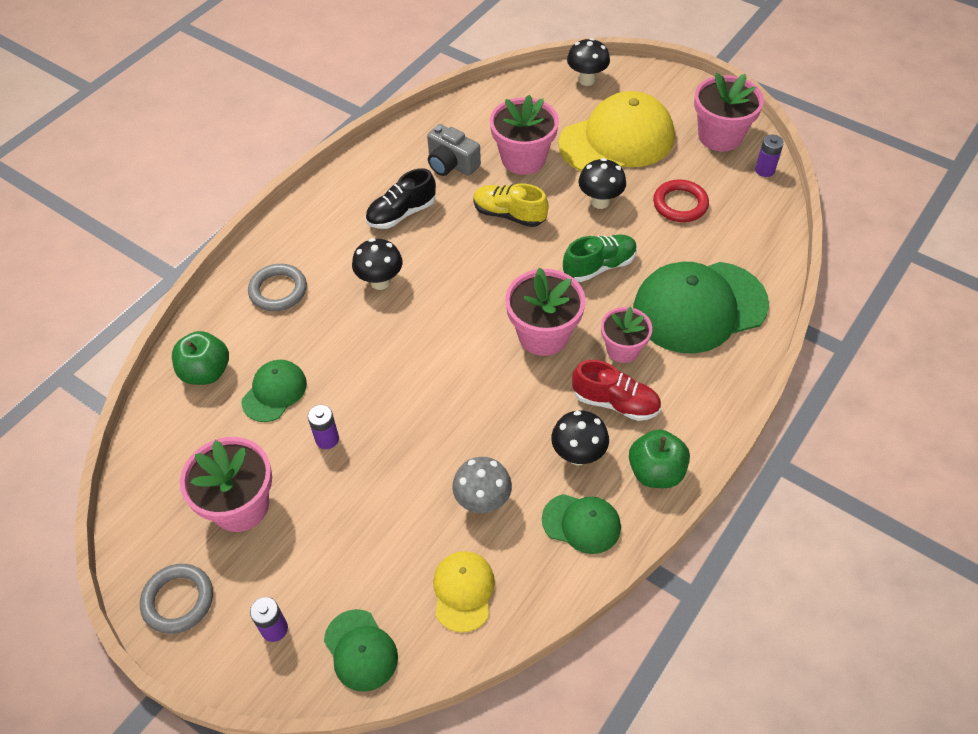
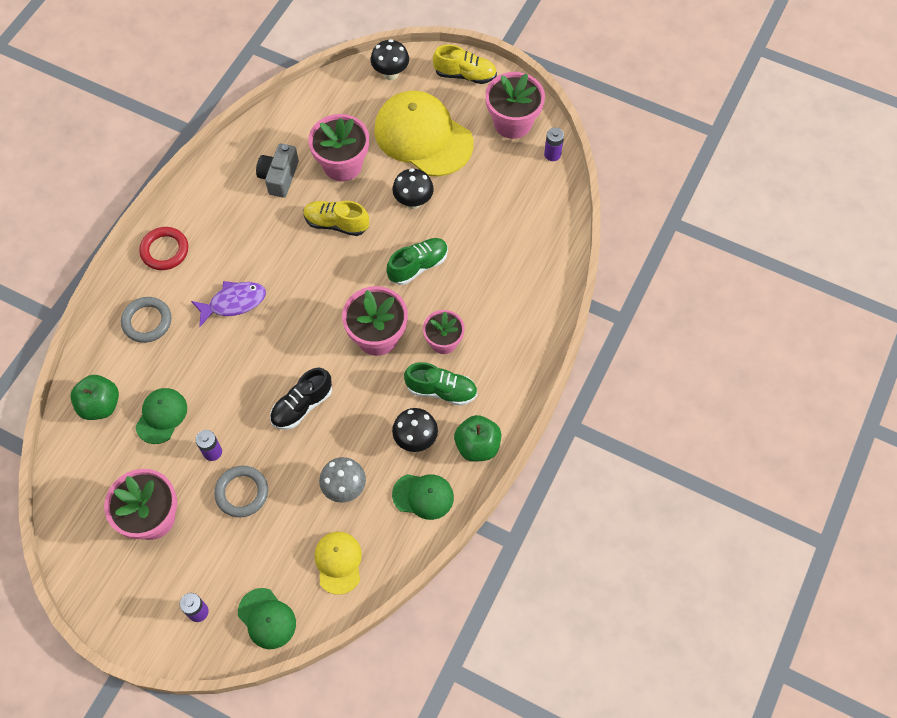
camera: 10 degrees left, 10 degrees up
grey ring [140,564,213,634] -> grey ring moved to [214,466,268,517]
black mushroom [352,238,403,290] -> purple fish [191,281,266,327]
black shoe [365,168,436,229] -> black shoe moved to [270,368,332,430]
grey camera [427,124,481,176] -> grey camera turned 75 degrees clockwise [256,144,299,198]
yellow cap [558,91,674,172] -> yellow cap turned 105 degrees counterclockwise [374,91,474,176]
red shoe [572,360,661,421] -> green shoe [404,362,477,406]
green cap [633,262,769,354] -> none
red ring [653,179,709,222] -> red ring moved to [139,227,188,270]
none -> yellow shoe [433,44,497,84]

